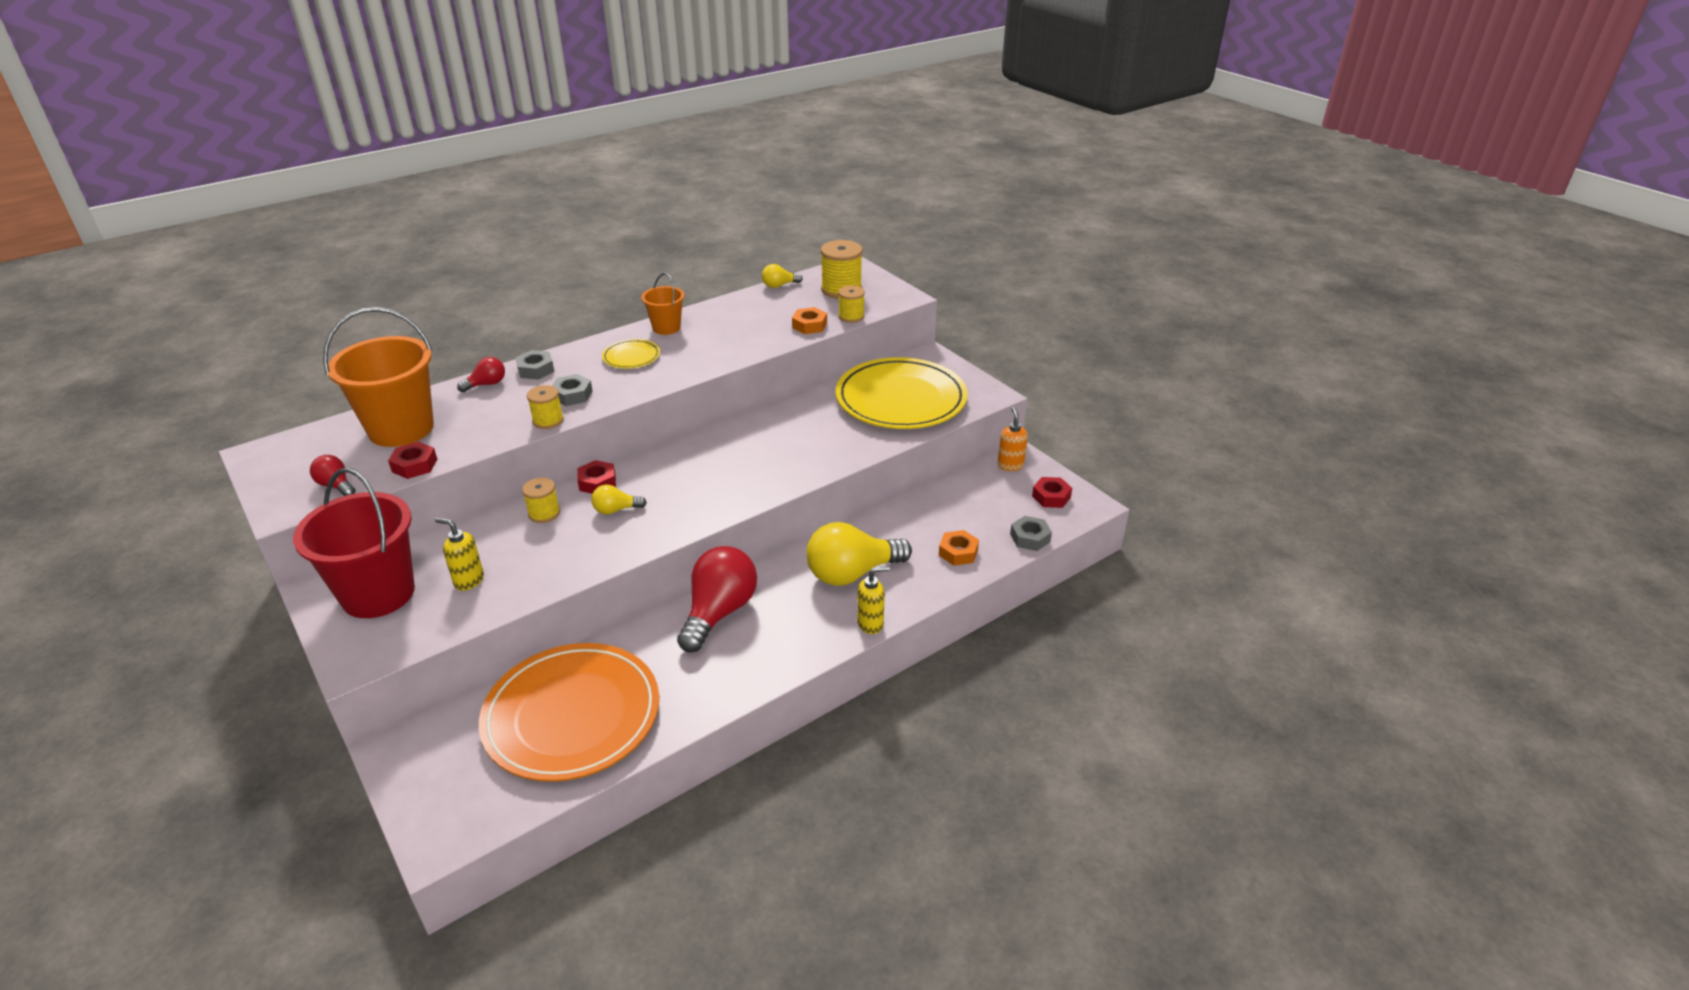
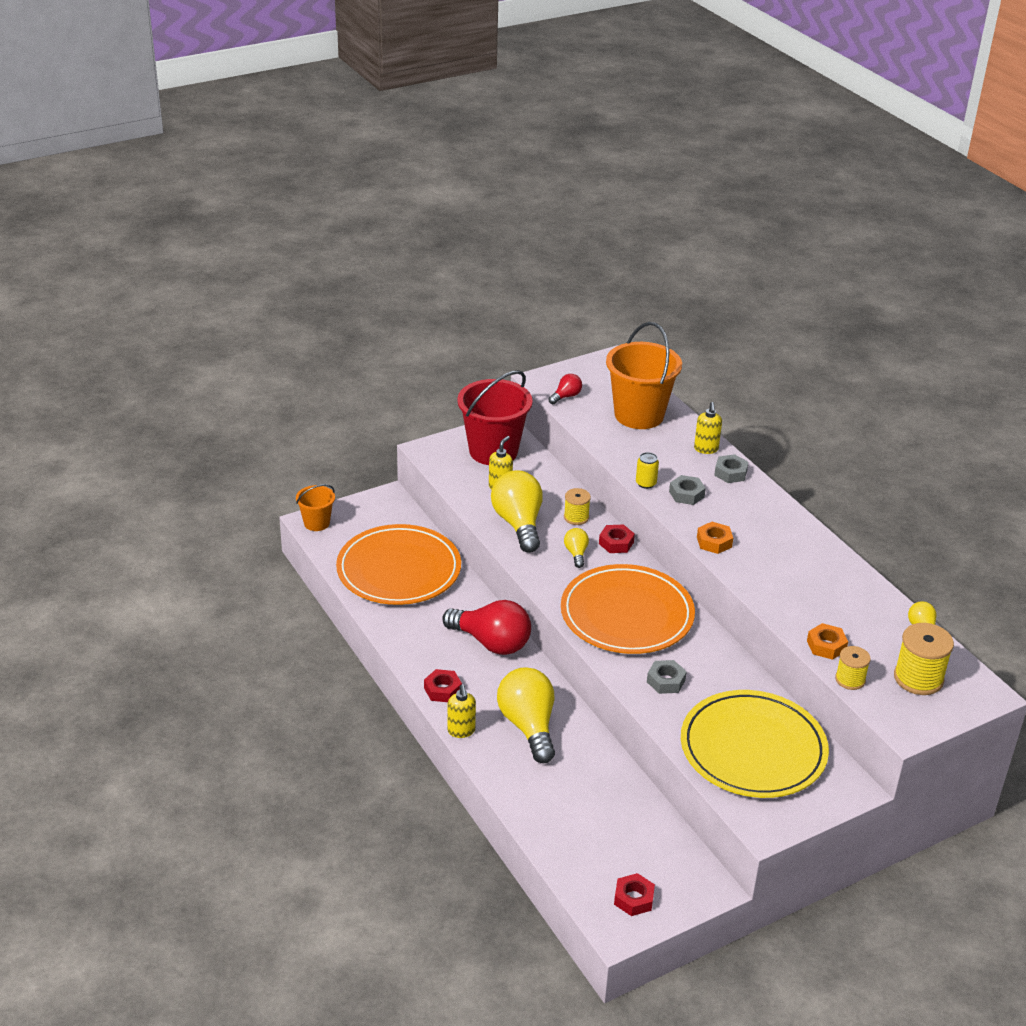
camera: 95 degrees right, 0 degrees up
red nut [388,441,437,479] -> red nut moved to [424,669,462,702]
red light bulb [457,357,505,392] -> yellow soap dispenser [694,402,722,454]
yellow spool [527,385,564,429] -> yellow can [636,452,659,489]
yellow plate [602,339,660,369] -> none
orange bucket [641,273,684,335] -> orange bucket moved to [296,484,335,531]
orange nut [939,530,979,566] -> orange nut moved to [697,522,733,554]
orange soap dispenser [998,407,1028,471] -> none
grey nut [1010,516,1052,551] -> grey nut moved to [647,660,687,694]
none -> yellow light bulb [491,470,543,553]
none -> orange plate [561,564,695,654]

